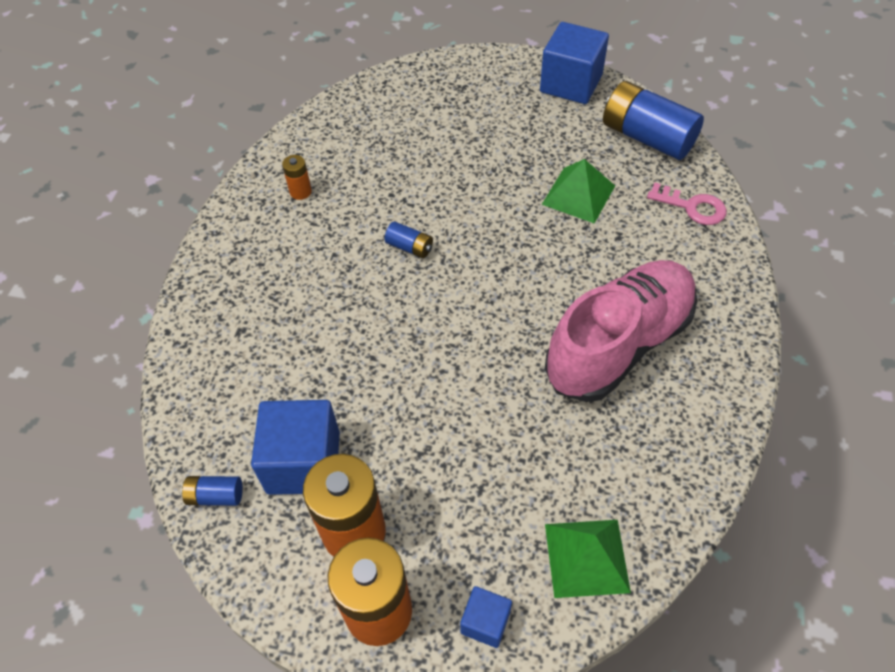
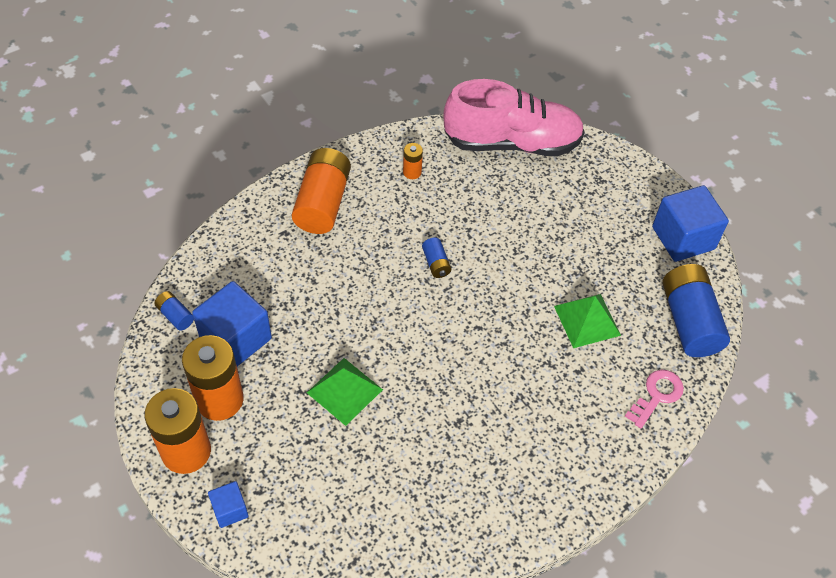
camera: 40 degrees right, 0 degrees up
pink shoe [545,260,697,402] -> pink shoe moved to [444,79,585,156]
green pyramid [545,520,631,598] -> green pyramid moved to [307,358,383,426]
pink key [647,182,726,225] -> pink key turned 120 degrees counterclockwise [625,370,684,428]
none -> orange battery [292,148,351,234]

